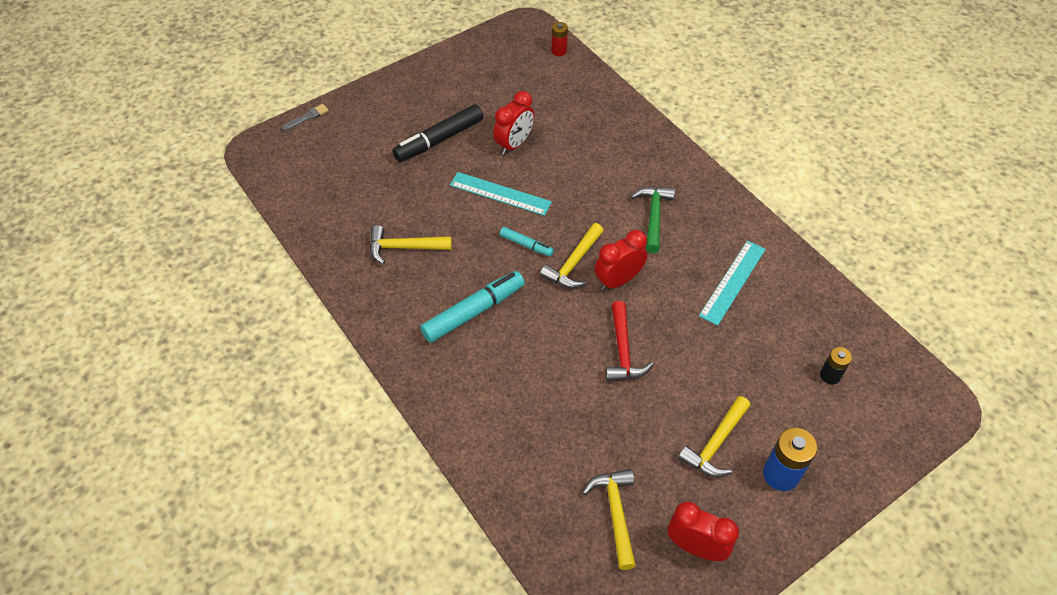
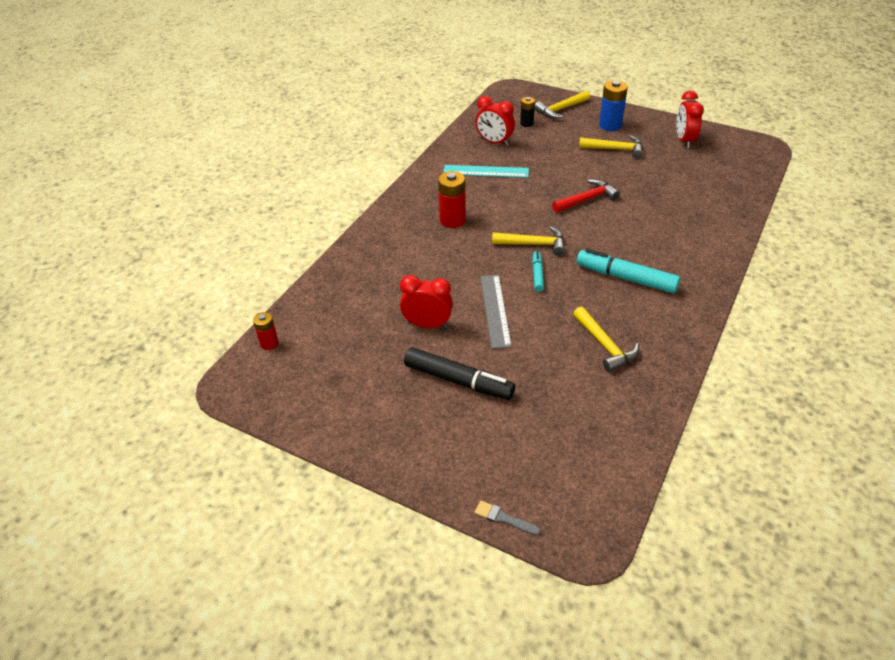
camera: 115 degrees left, 10 degrees down
turquoise ruler [450,172,552,216] -> grey ruler [480,275,512,349]
yellow hammer [583,469,636,570] -> yellow hammer moved to [535,90,590,118]
red clock [595,230,647,290] -> red clock moved to [475,96,515,146]
green hammer [631,186,675,253] -> red battery [438,171,466,228]

